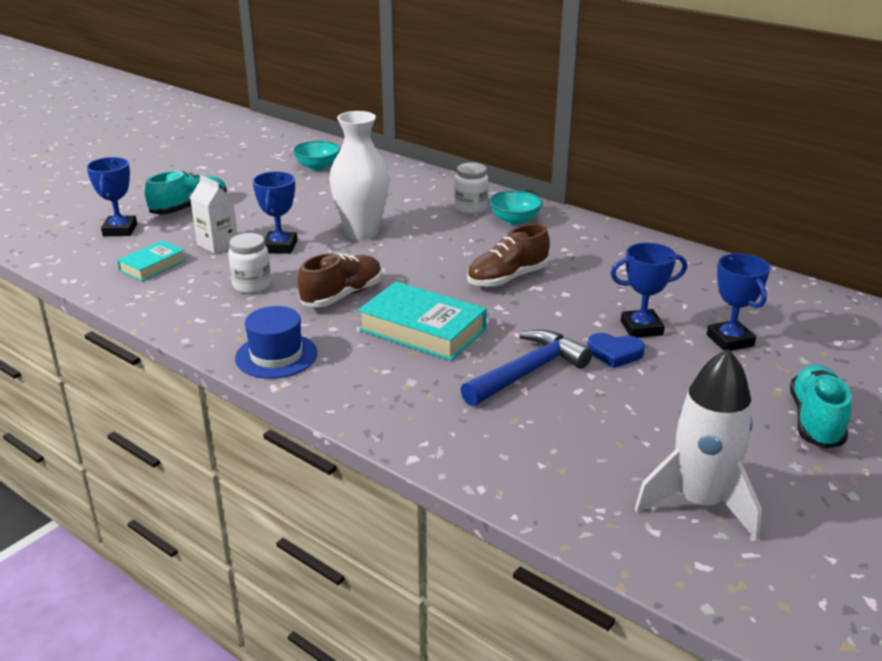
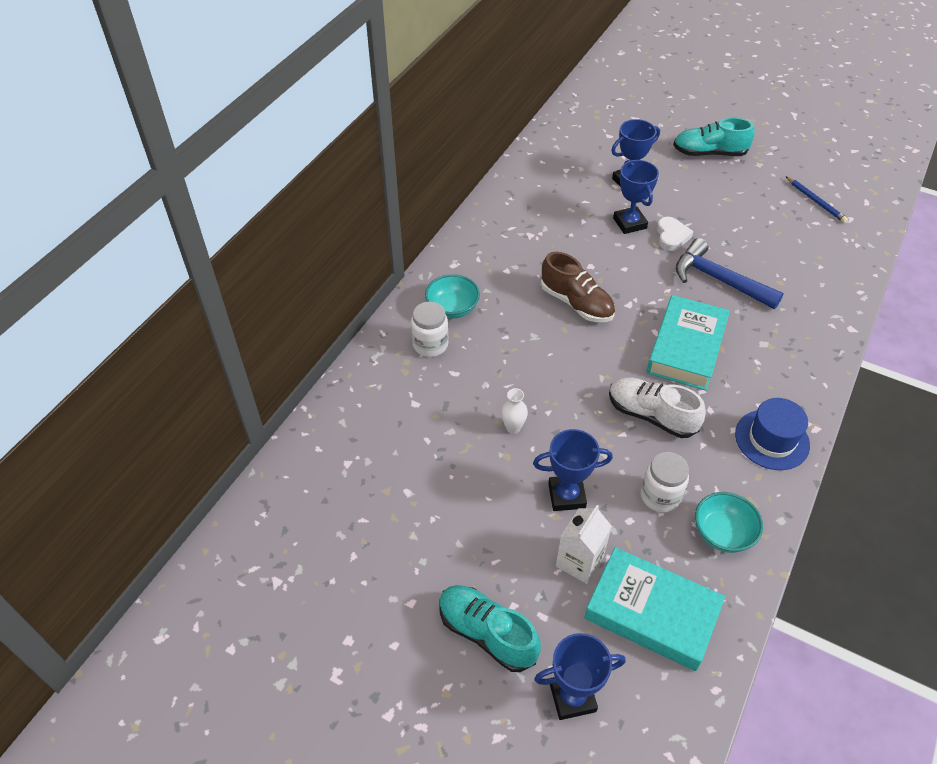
camera: 100 degrees left, 20 degrees up
turquoise book [117,240,186,281] -> turquoise book [584,547,725,671], size x1.74
turquoise bowl [293,141,340,170] -> turquoise bowl moved to [695,492,763,553]
brown shoe [298,253,382,307] -> white shoe [609,377,706,438]
white vase [329,111,389,240] -> white vase [501,388,528,434], size x0.41
blue heart [587,333,645,368] -> white heart [657,217,694,251]
white rocket [635,349,762,540] -> blue pencil [785,176,848,223]

